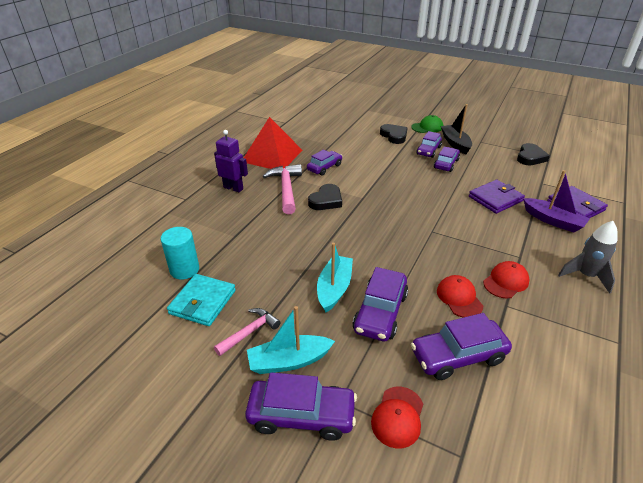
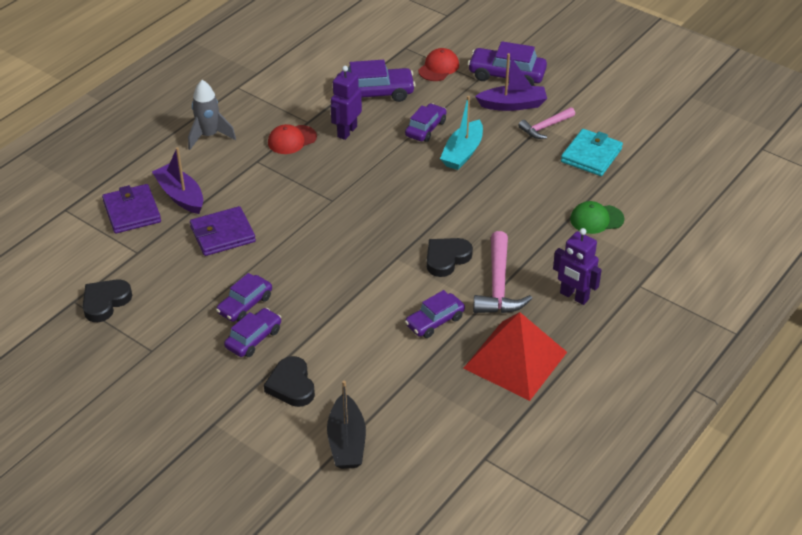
camera: 170 degrees left, 5 degrees up
turquoise cylinder [161,227,199,279] -> none
turquoise boat [247,306,335,374] -> purple boat [475,53,547,111]
purple car [353,267,408,341] -> purple car [405,103,447,142], size x0.67
green cap [411,115,443,133] -> green cap moved to [570,201,625,234]
red cap [437,275,483,318] -> purple robot [331,66,362,140]
black boat [441,104,472,154] -> black boat moved to [327,380,366,469]

